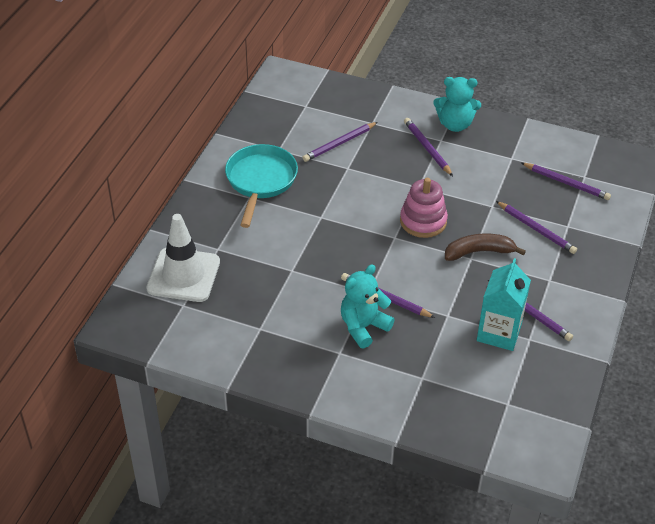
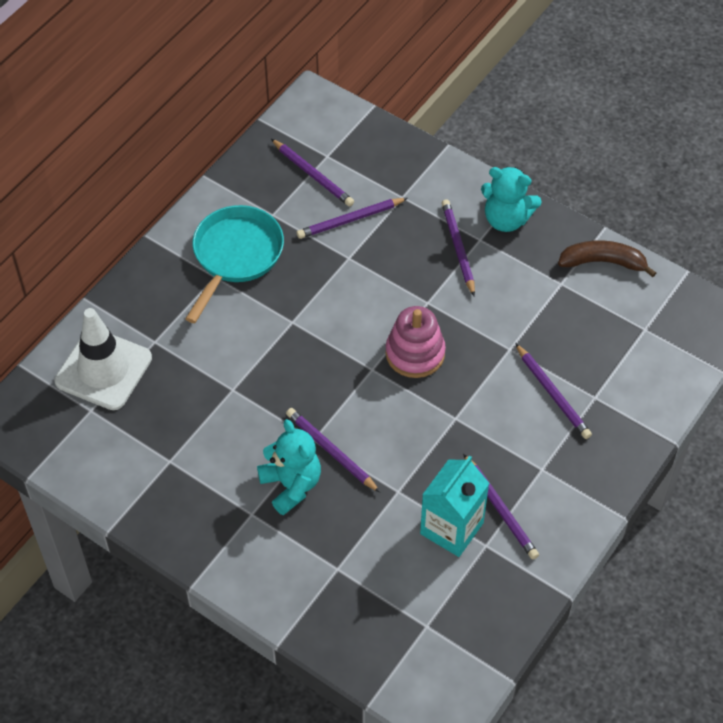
camera: 15 degrees right, 10 degrees up
turquoise teddy bear [341,264,394,349] -> turquoise teddy bear turned 90 degrees clockwise [257,419,321,516]
brown banana [445,233,526,261] -> brown banana moved to [558,240,656,277]
purple pencil [522,163,611,200] -> purple pencil moved to [271,139,354,206]

